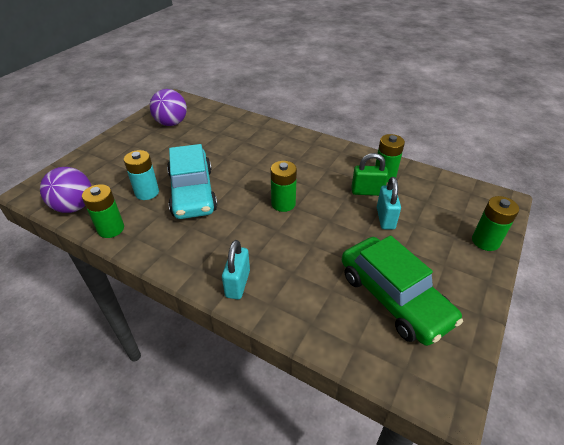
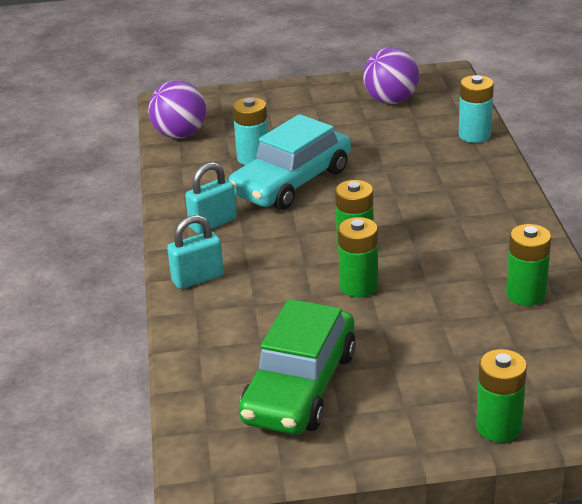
camera: 55 degrees right, 10 degrees down
green battery [82,184,124,238] -> green battery moved to [338,217,378,297]
green padlock [351,153,388,196] -> none
turquoise padlock [377,177,401,230] -> turquoise padlock moved to [185,162,237,234]
none -> turquoise battery [459,75,494,143]

